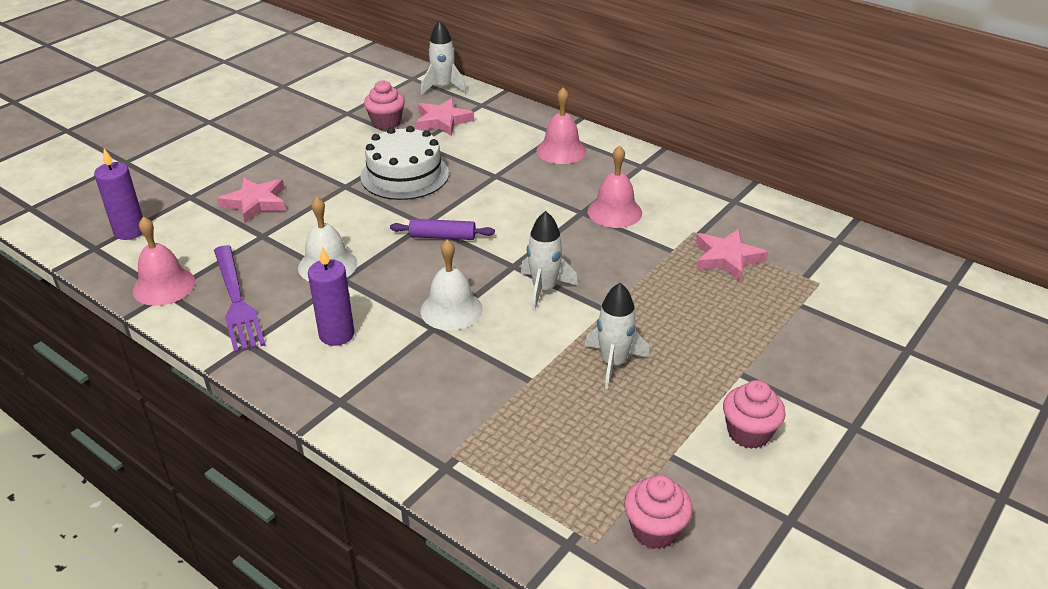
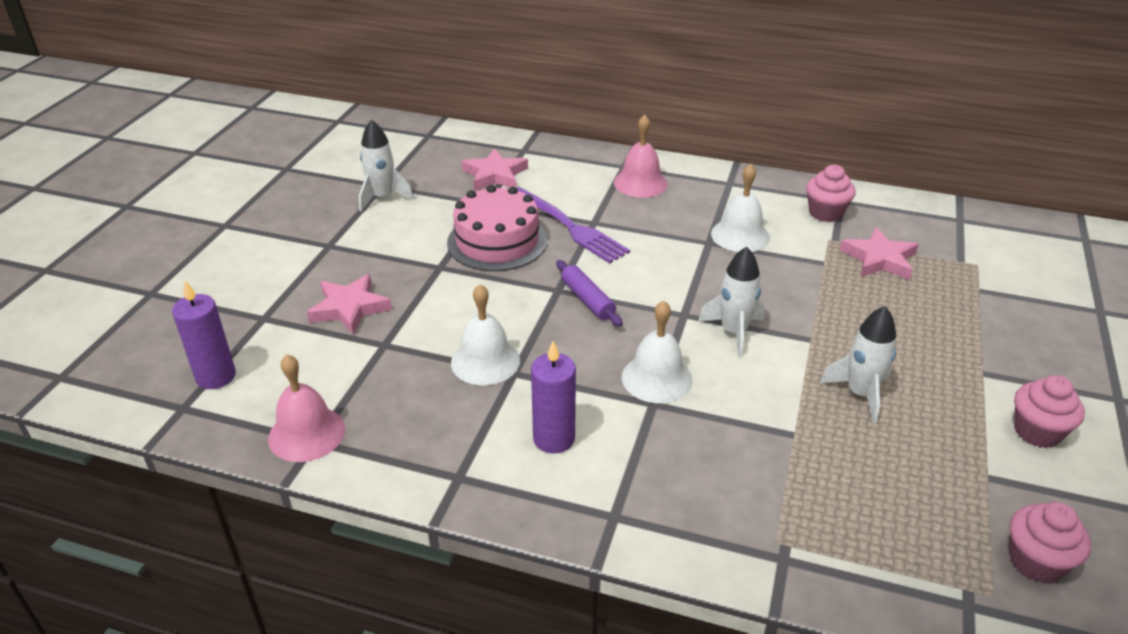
camera: 20 degrees left, 0 degrees up
purple fork [214,245,265,353] -> purple fork moved to [517,187,630,263]
white cake [360,126,449,200] -> pink cake [447,185,547,271]
pink cupcake [364,80,405,130] -> pink cupcake moved to [806,165,856,222]
purple rolling pin [390,219,495,240] -> purple rolling pin turned 75 degrees clockwise [556,260,623,327]
white rocket [421,21,467,94] -> white rocket moved to [359,119,414,212]
pink bell [588,145,642,228] -> white bell [711,164,770,252]

